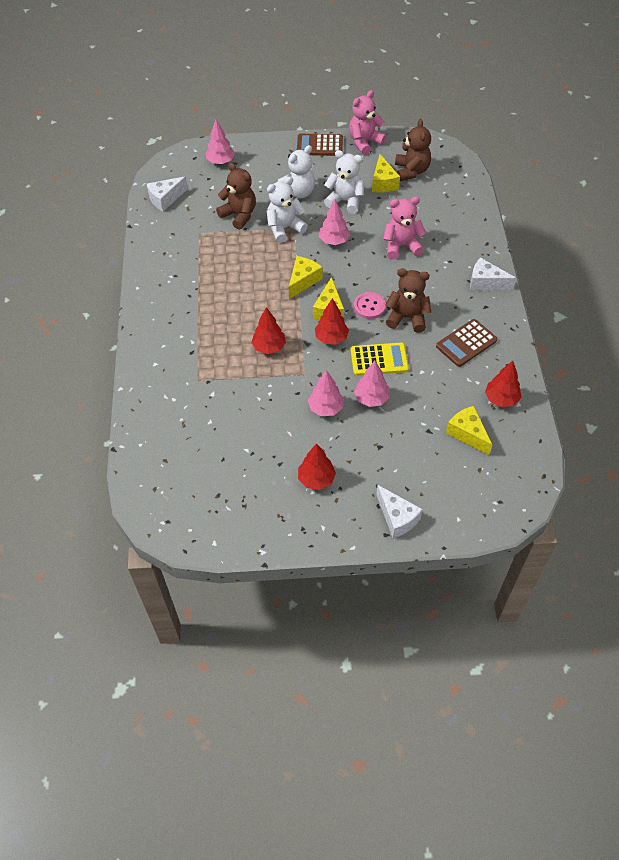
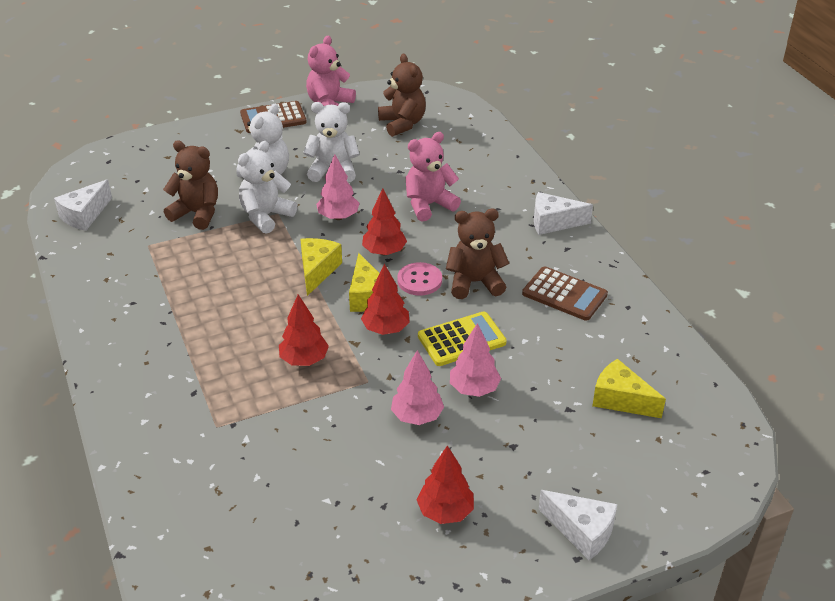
camera: 20 degrees left, 15 degrees down
pink tree [206,120,235,164] -> none
yellow cheese [372,154,400,192] -> none
brown calculator [436,319,497,367] -> brown calculator turned 90 degrees counterclockwise [522,266,608,321]
red tree [485,361,521,407] -> red tree moved to [362,188,407,255]

